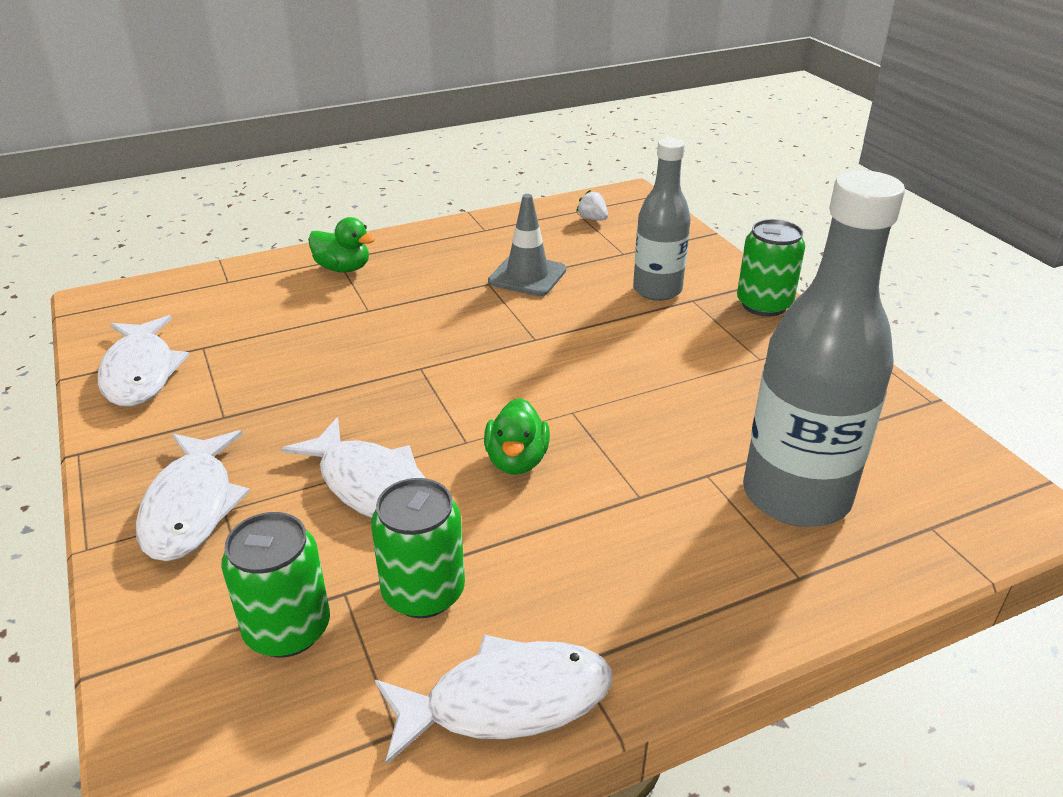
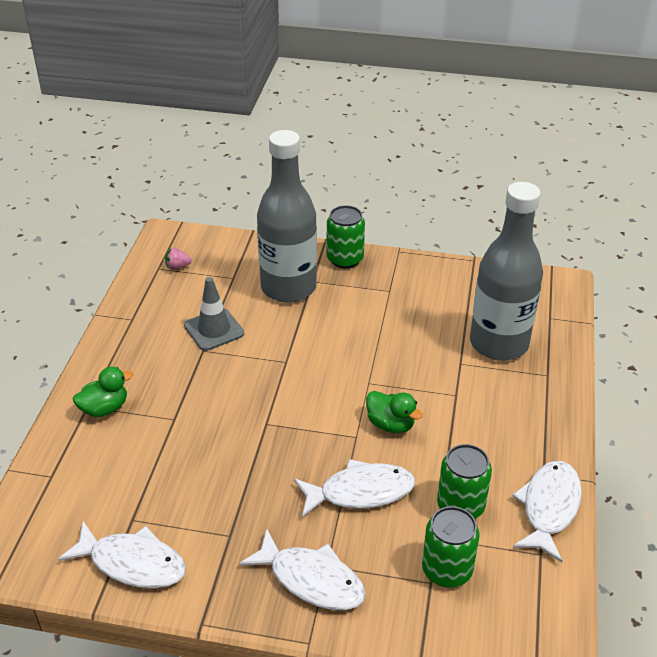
camera: 55 degrees left, 5 degrees up
white strawberry [576,190,608,220] -> pink strawberry [165,248,192,270]
grey bottle [633,138,691,301] -> grey bottle [257,130,317,303], size x1.61

